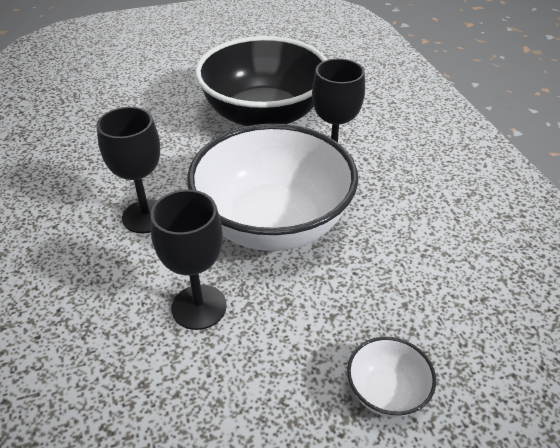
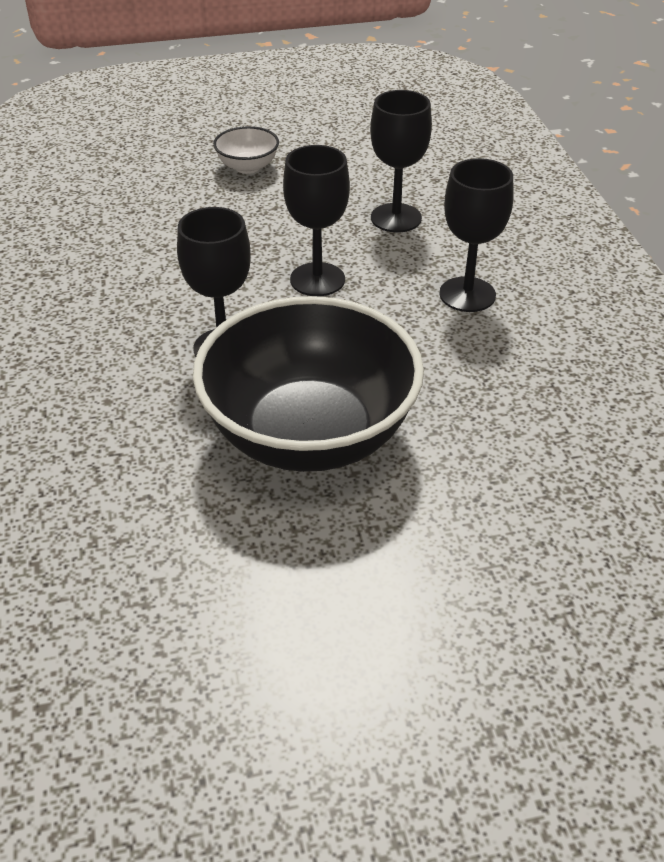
camera: 175 degrees left, 0 degrees up
white bowl [187,123,358,251] -> black goblet [283,145,350,296]

